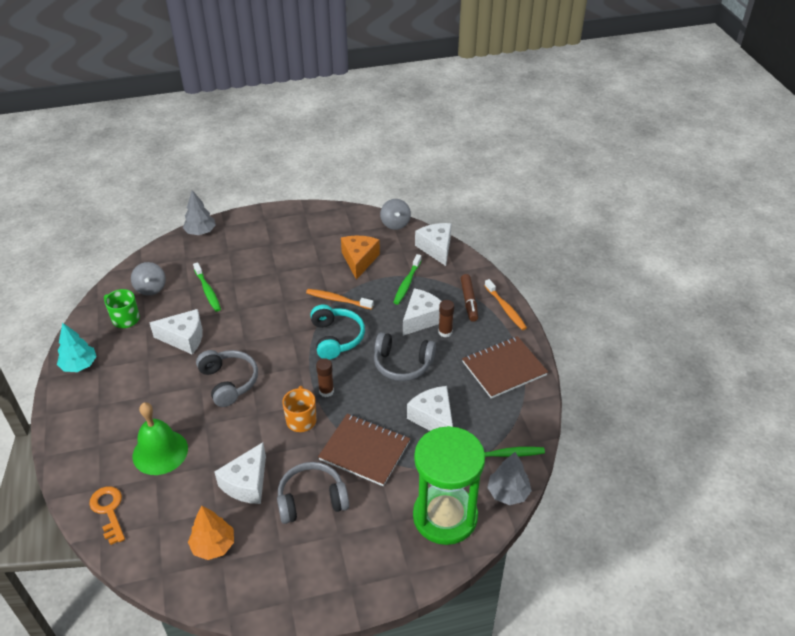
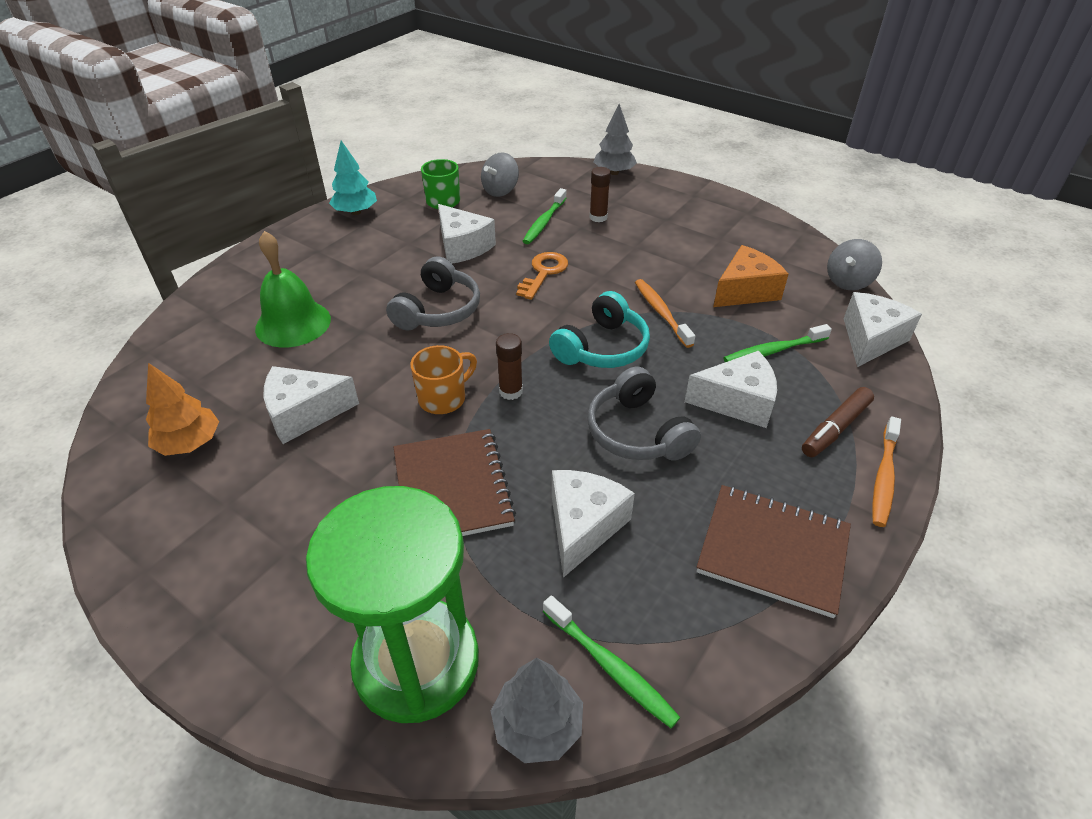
camera: 50 degrees right, 0 degrees up
orange key [89,486,125,545] -> orange key moved to [516,252,568,300]
grey headphones [277,462,349,524] -> none
brown glue stick [438,300,454,337] -> brown glue stick moved to [590,167,611,222]

